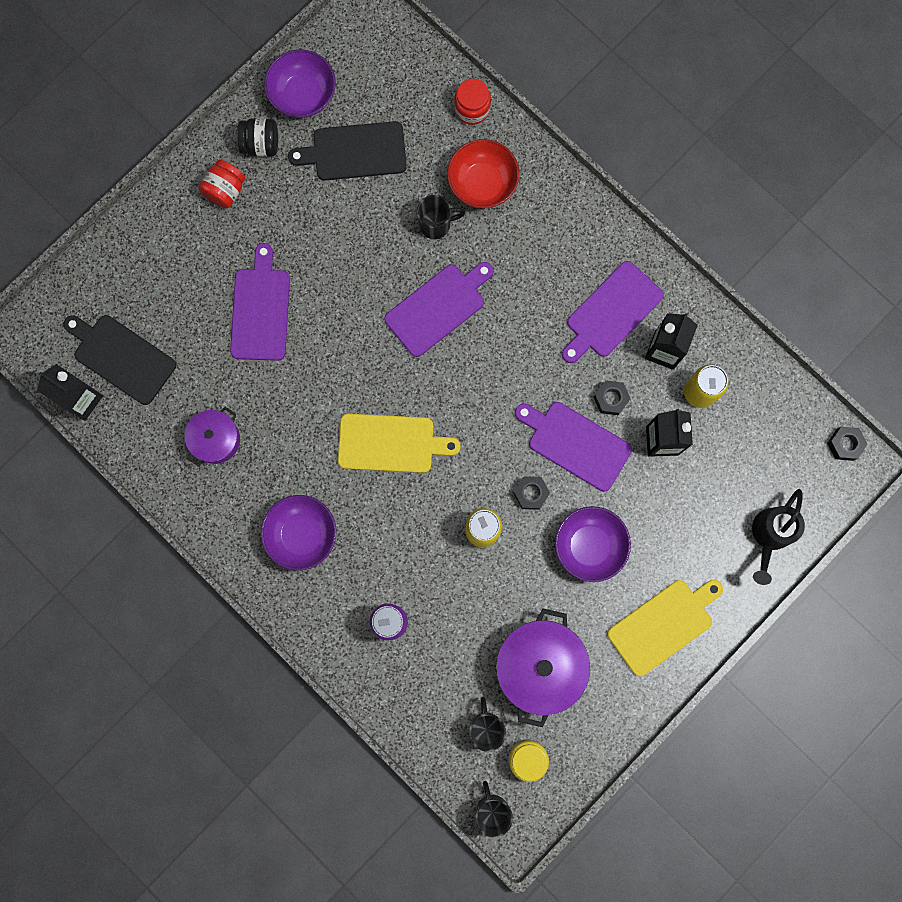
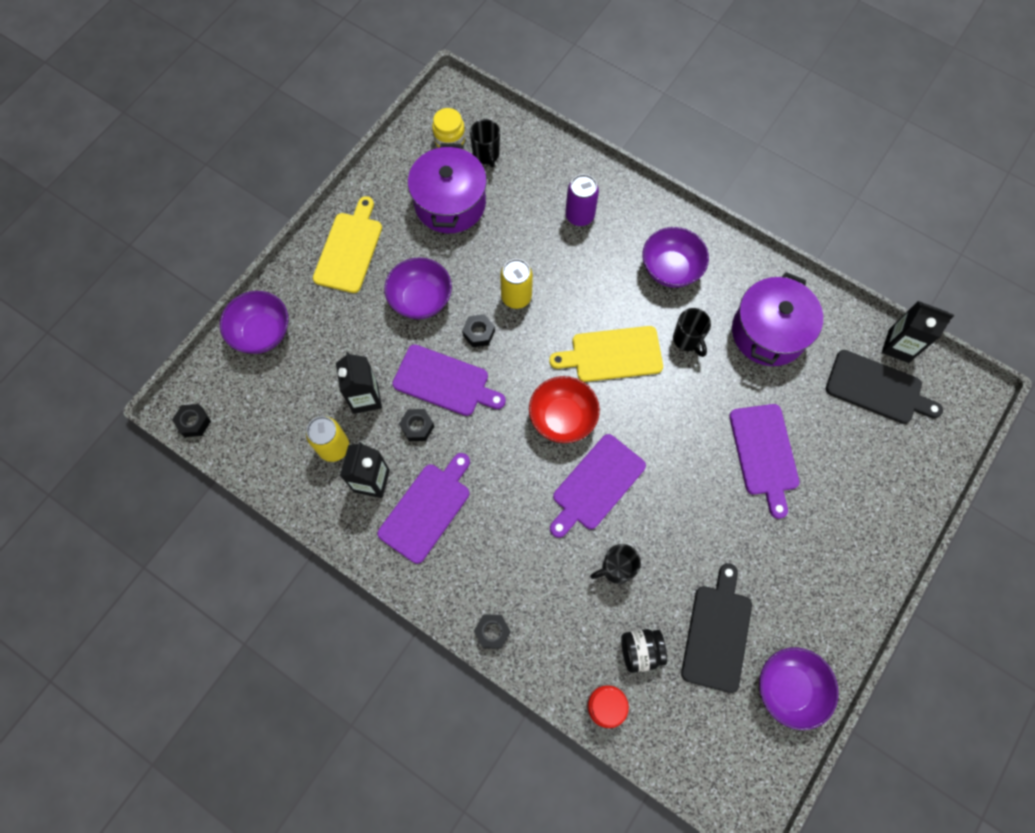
camera: 170 degrees right, 10 degrees down
purple pot [185,407,240,466] -> purple pot [732,272,823,366], size x1.70
red jar [198,160,245,208] -> none
black jar [237,118,278,157] -> black jar moved to [621,629,667,673]
black cutting board [288,121,407,181] -> black cutting board turned 60 degrees counterclockwise [681,563,752,693]
red bowl [447,139,520,208] -> red bowl moved to [529,376,600,443]
black mug [475,781,513,838] -> black mug moved to [673,308,711,357]
yellow cutting board [607,580,723,676] -> yellow cutting board turned 150 degrees clockwise [313,196,382,293]
black watering can [752,489,805,585] -> purple bowl [220,291,288,354]
none -> black nut [474,615,511,649]

